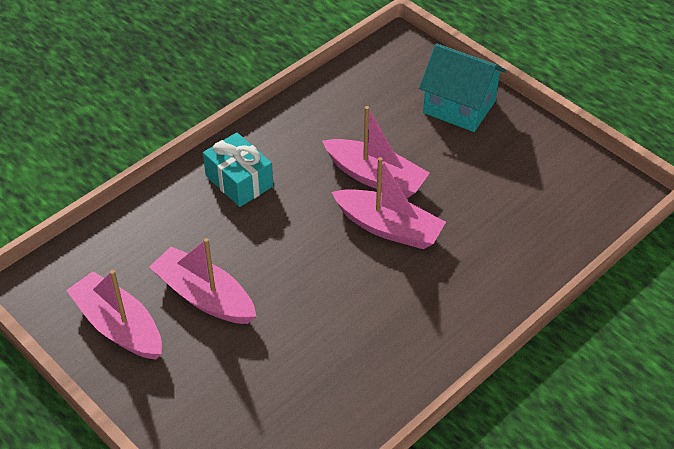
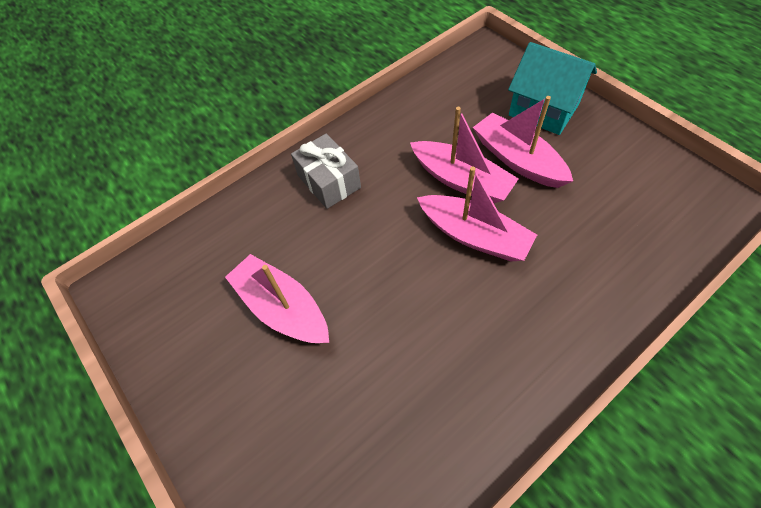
camera: 10 degrees right, 10 degrees up
pink boat [66,270,162,360] -> pink boat moved to [473,96,573,188]
turquoise gift [203,132,273,207] -> grey gift [291,134,361,209]

